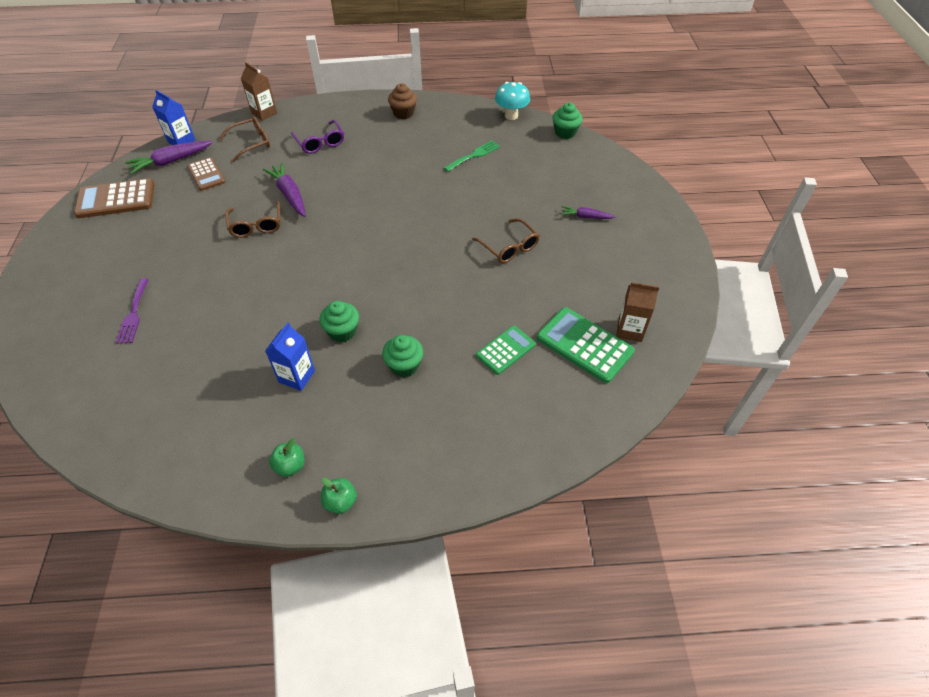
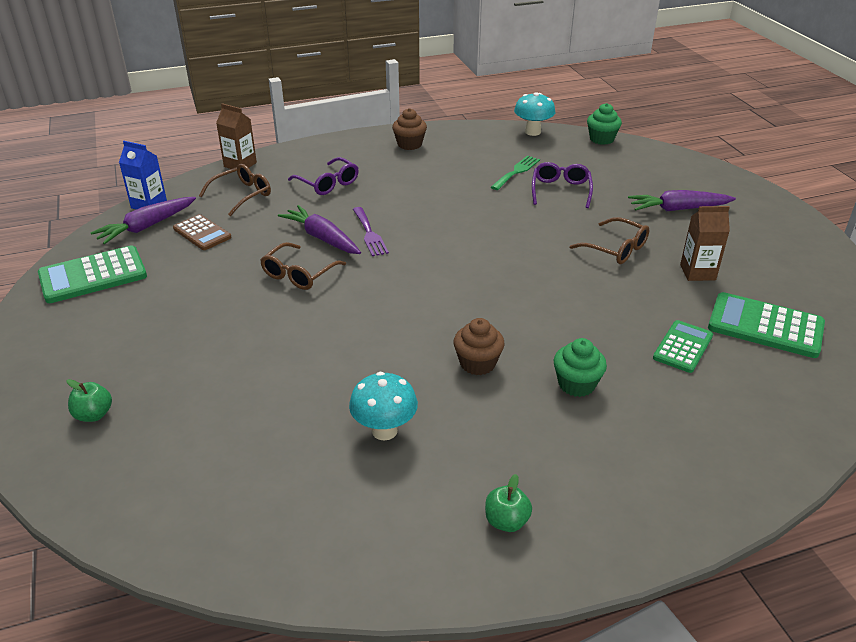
camera: 15 degrees left, 15 degrees down
brown calculator [74,178,154,218] -> green calculator [38,245,147,303]
purple fork [116,278,149,344] -> purple fork moved to [353,207,389,256]
brown glasses [226,201,280,238] -> brown glasses turned 60 degrees clockwise [260,242,346,290]
blue carton [265,323,315,391] -> none
green cupcake [319,301,359,342] -> brown cupcake [453,318,505,375]
green apple [321,477,357,514] -> green apple moved to [67,379,112,422]
purple carrot [561,206,615,219] -> purple carrot [628,190,736,211], size x1.69
brown carton [616,282,659,342] -> brown carton moved to [680,206,730,281]
none -> turquoise mushroom [349,372,418,440]
none -> purple glasses [532,162,593,208]

